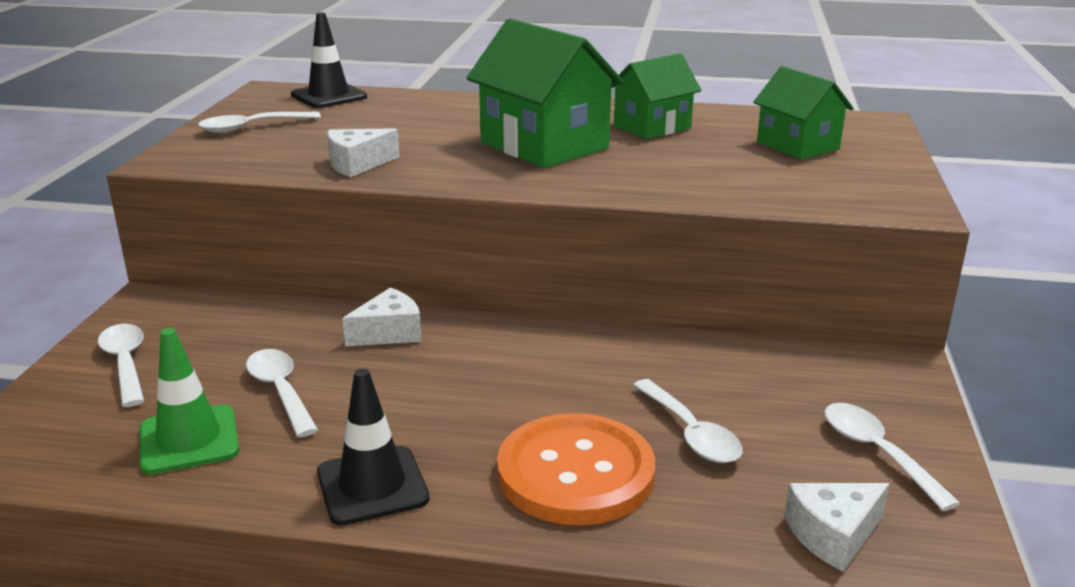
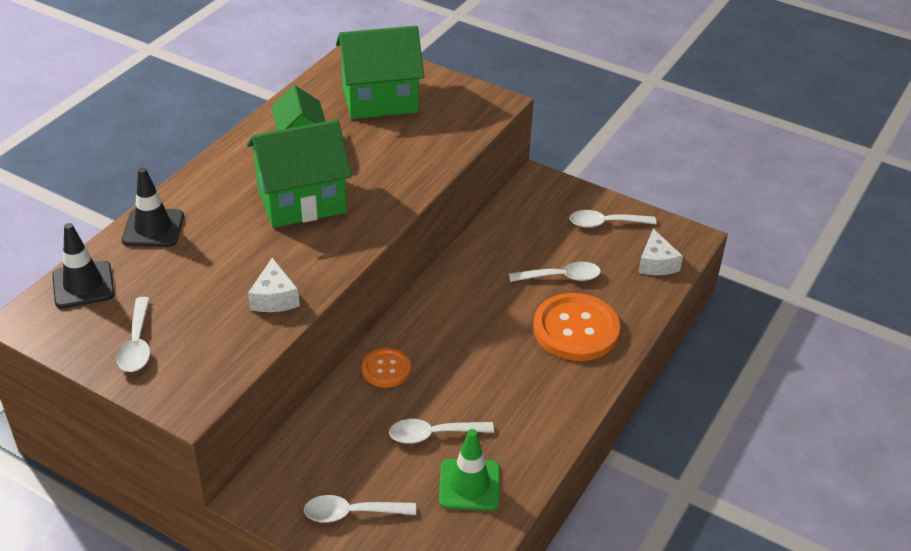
camera: 70 degrees left, 15 degrees up
black traffic cone [317,368,430,526] -> black traffic cone moved to [122,167,184,247]
white cheese [342,288,422,346] -> orange button [362,348,411,388]
green house [753,66,854,160] -> green house [336,26,425,119], size x1.60

